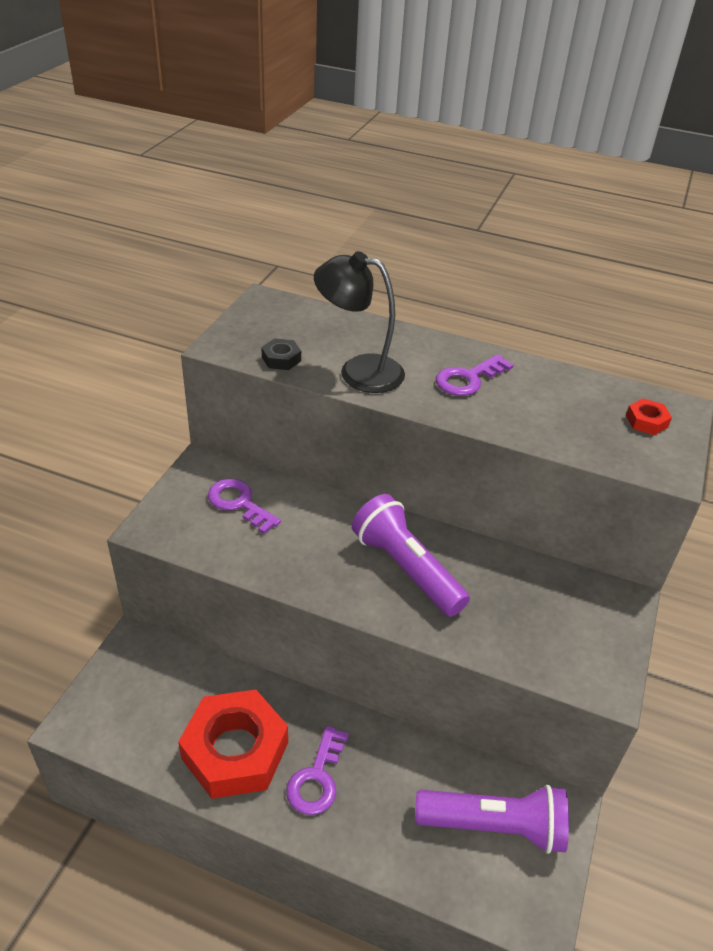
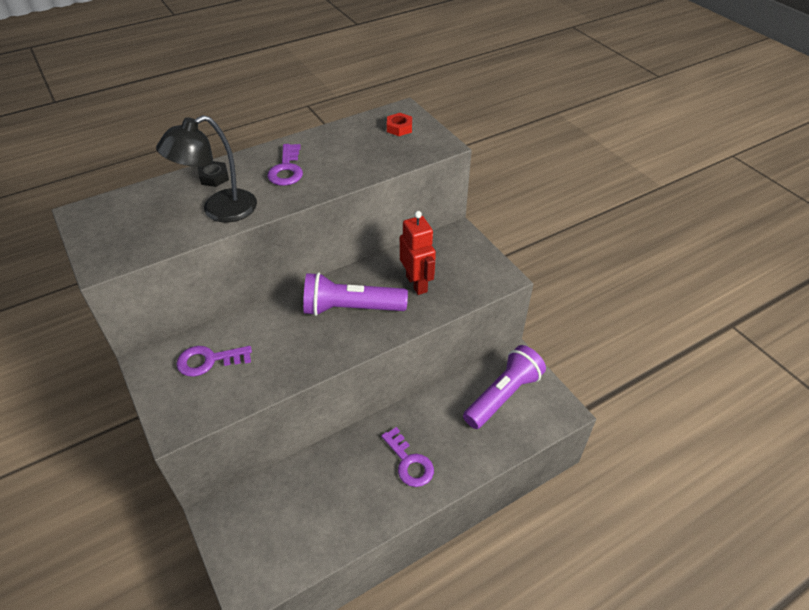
camera: 50 degrees left, 5 degrees up
red nut [178,689,288,799] -> none
black nut [261,338,301,370] -> black nut moved to [197,161,229,187]
none -> red robot [400,211,436,295]

